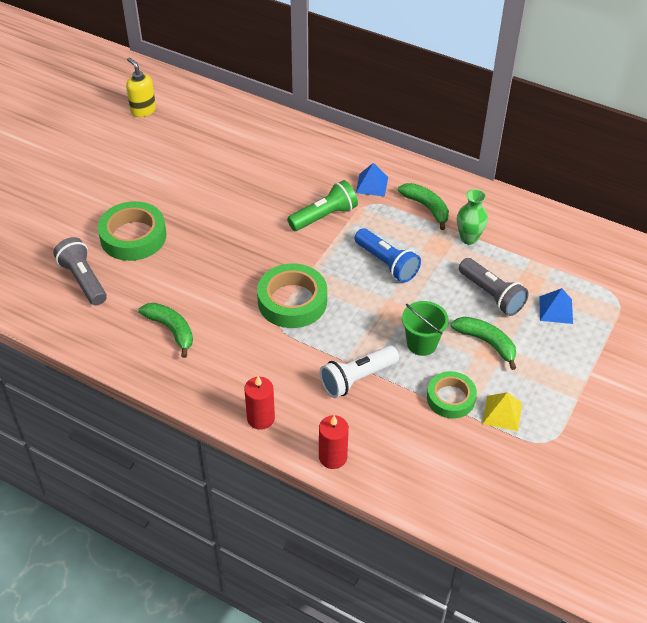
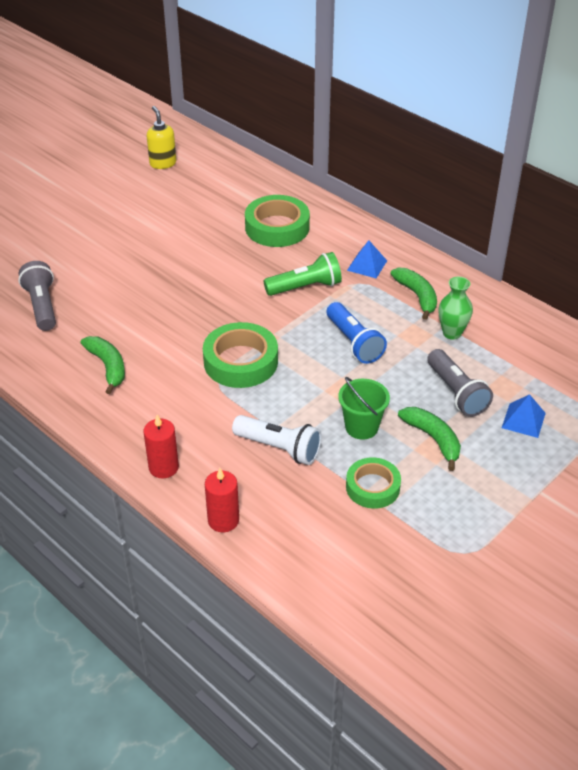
camera: 15 degrees right, 5 degrees down
green tape [98,201,166,261] -> green tape moved to [245,195,310,247]
white flashlight [320,345,399,398] -> white flashlight turned 135 degrees counterclockwise [232,415,322,465]
yellow pyramid [482,392,522,431] -> none

